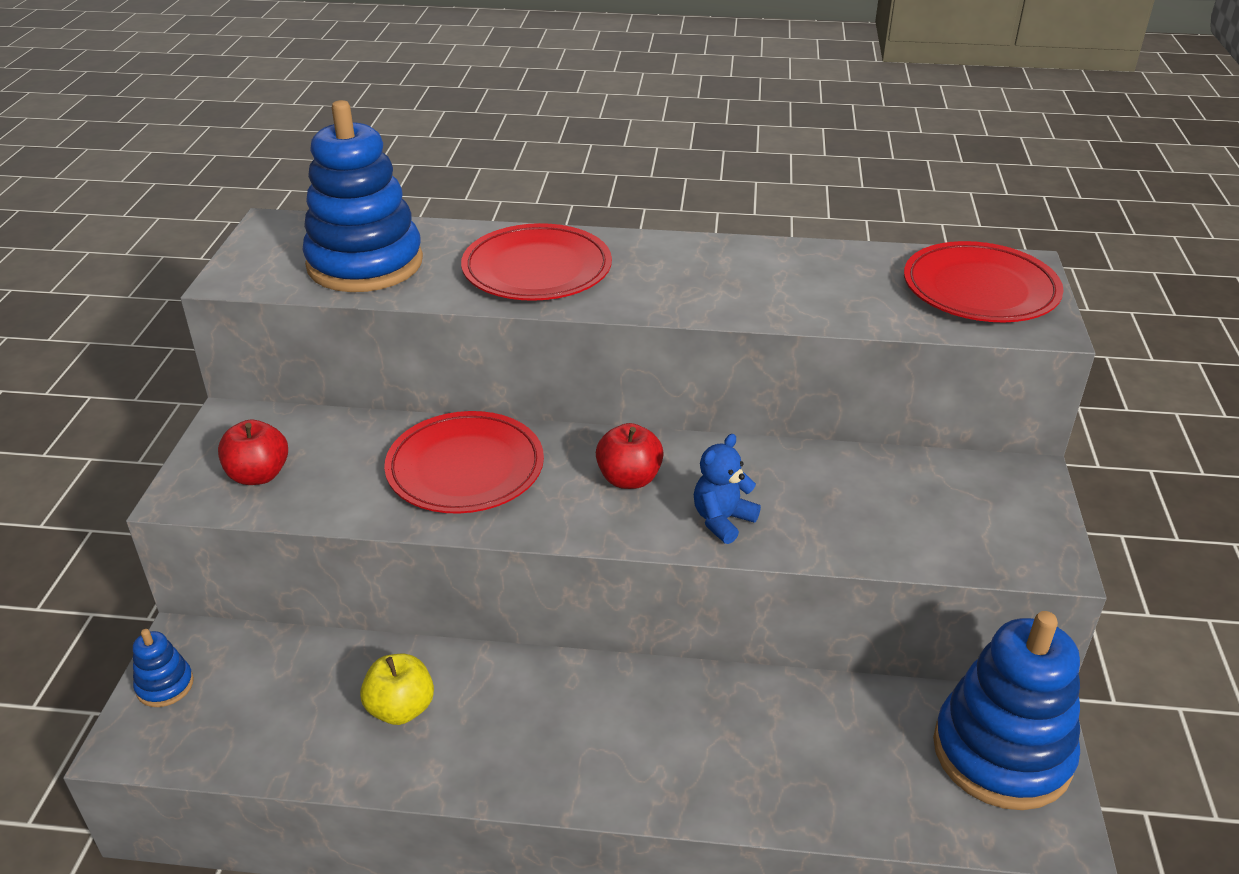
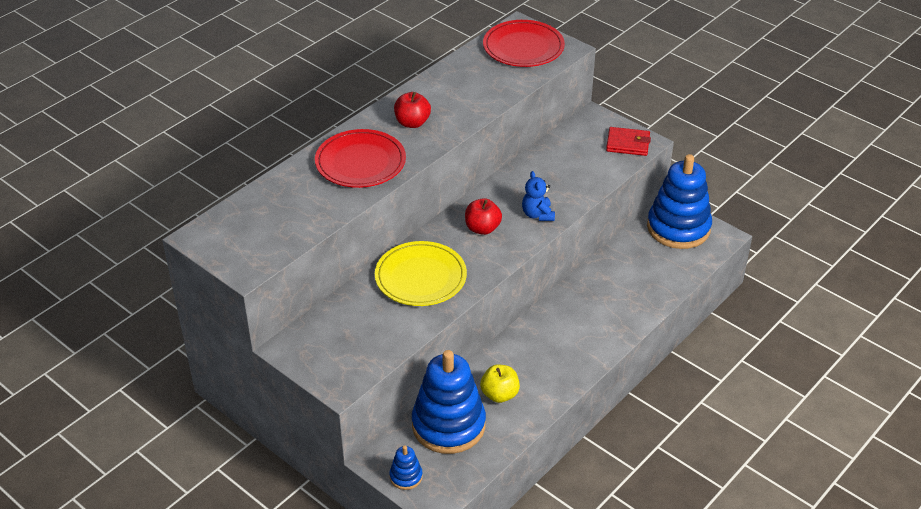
camera: 55 degrees left, 5 degrees up
red apple [218,420,288,485] -> red apple moved to [394,92,431,128]
blue stacking toy [302,100,423,292] -> blue stacking toy moved to [412,350,486,454]
red plate [384,411,544,514] -> yellow plate [375,241,467,306]
none -> red wallet [606,127,651,156]

